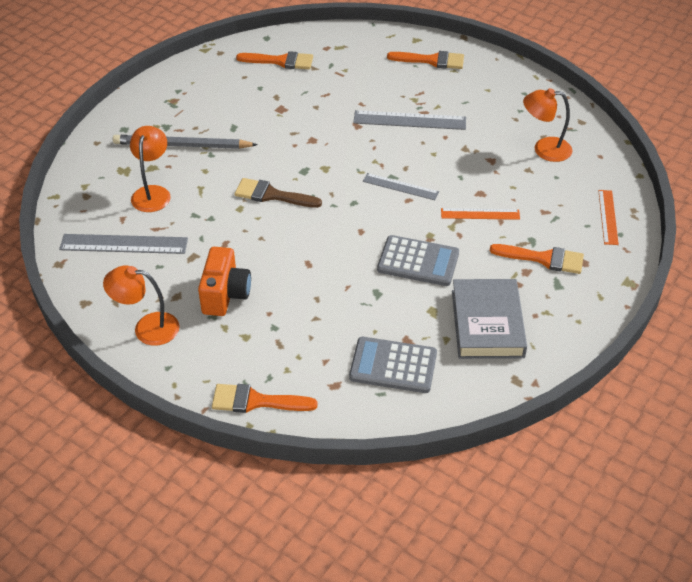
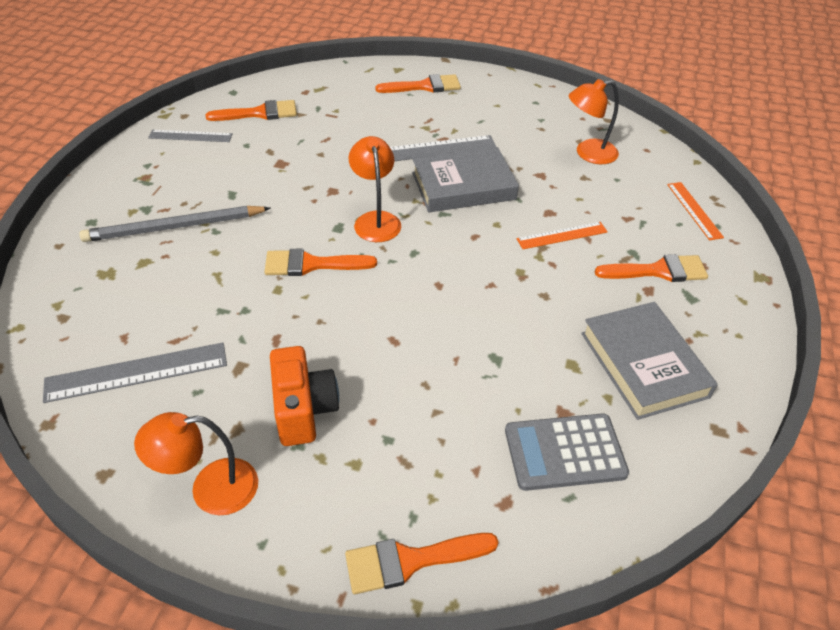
camera: 20 degrees left, 0 degrees up
orange lamp [130,126,171,212] -> orange lamp moved to [348,136,401,242]
brown brush [235,178,322,208] -> orange brush [264,249,377,276]
grey ruler [363,173,439,200] -> grey ruler moved to [148,130,233,142]
grey calculator [377,235,459,286] -> none
none -> grey book [412,147,519,212]

